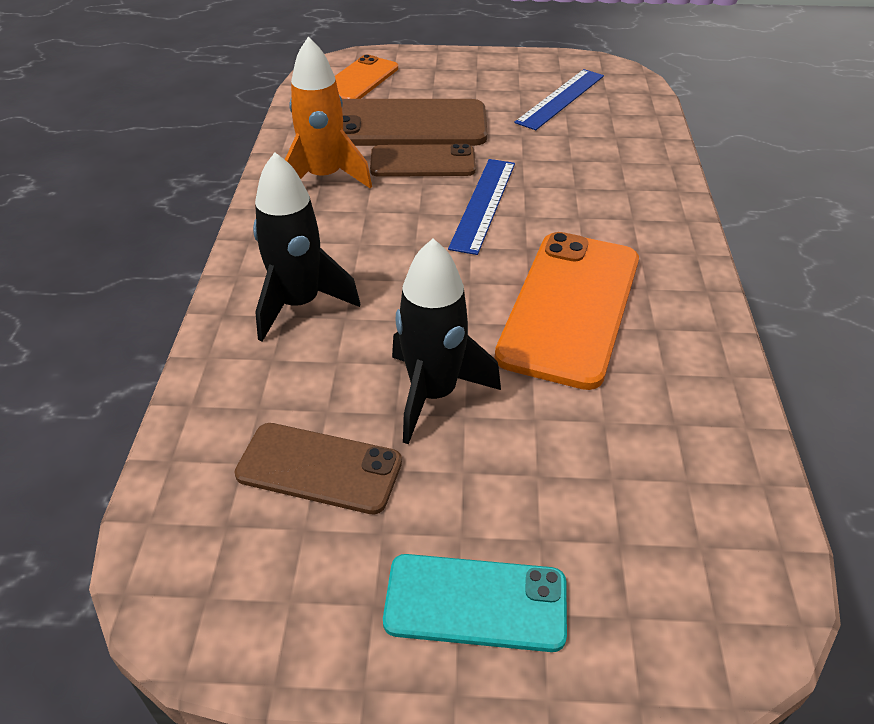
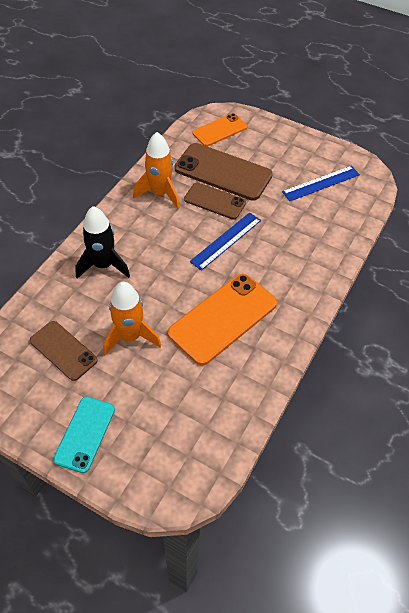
camera: 25 degrees right, 10 degrees up
turquoise phone [383,554,567,652] -> turquoise phone turned 75 degrees clockwise [53,396,115,473]
black rocket [392,239,501,444] -> orange rocket [103,282,161,356]

